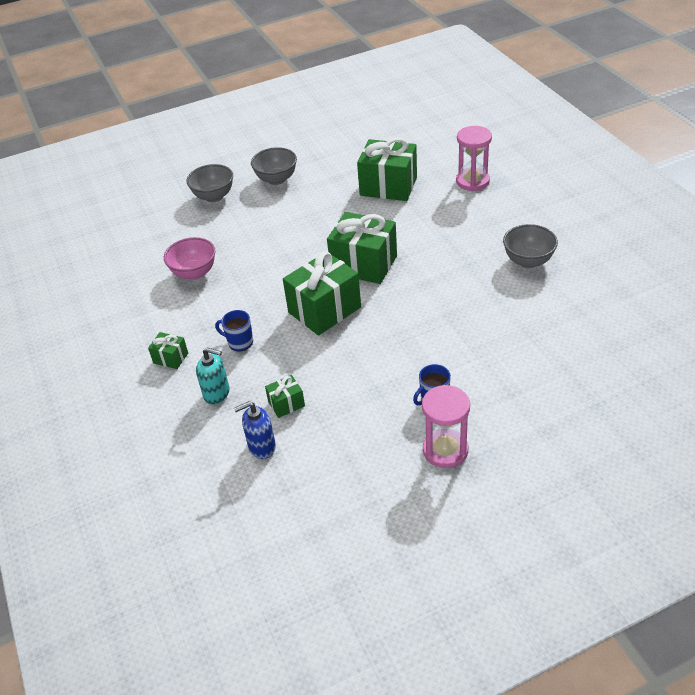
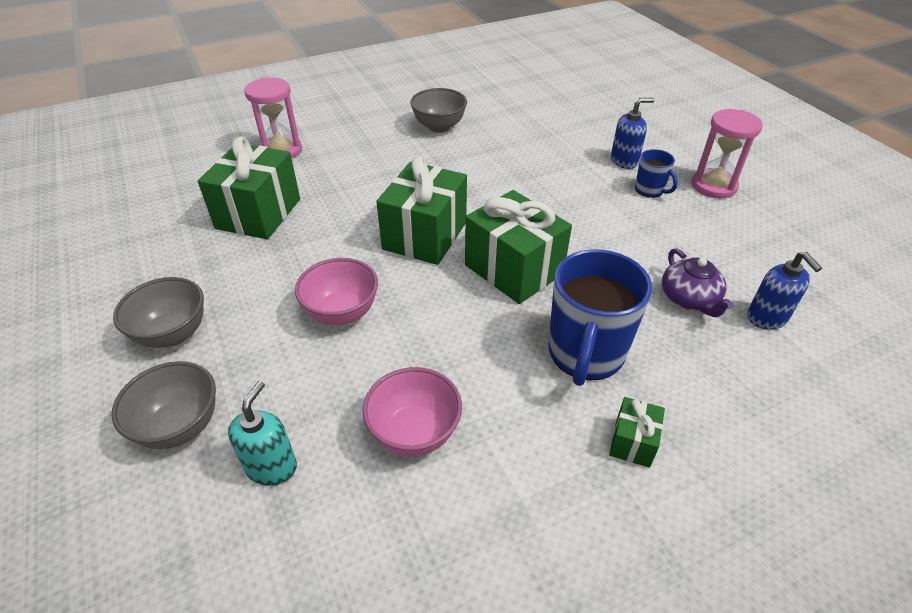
camera: 95 degrees left, 0 degrees up
turquoise soap dispenser [196,348,230,405] -> turquoise soap dispenser moved to [228,381,297,486]
blue mug [215,310,253,352] -> blue mug [548,249,652,386], size x2.02
green gift [265,375,305,418] -> purple teapot [662,248,734,317]
none -> pink bowl [295,258,378,325]
none -> blue soap dispenser [611,98,654,169]

